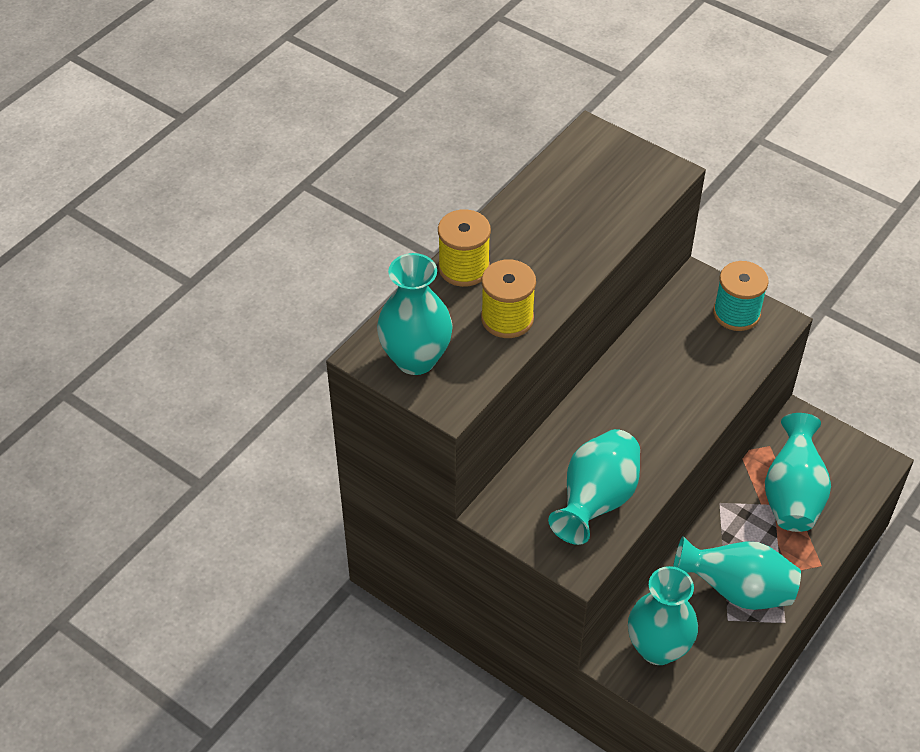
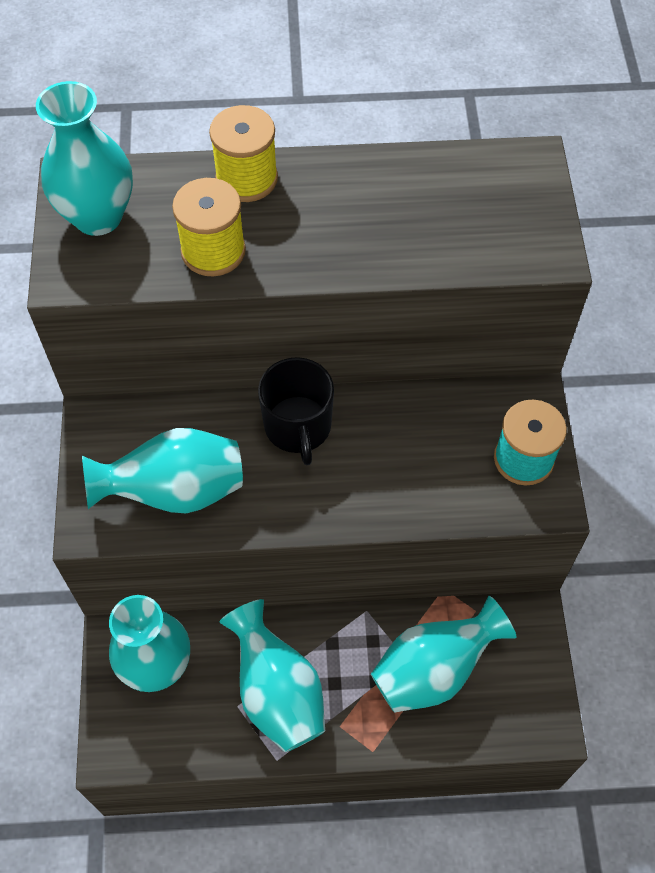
camera: 50 degrees right, 10 degrees up
none -> black mug [258,357,334,465]

